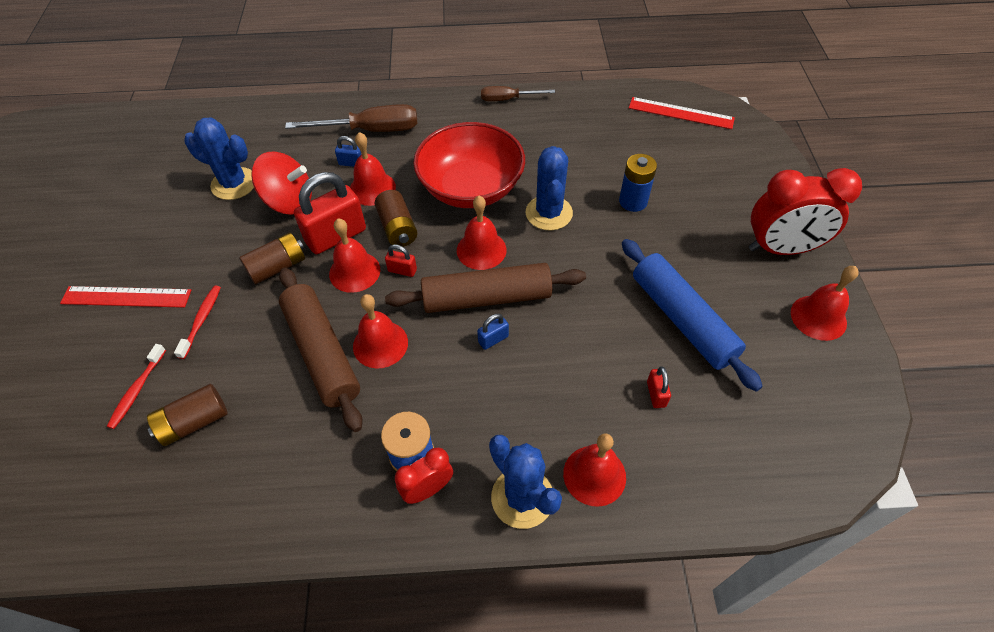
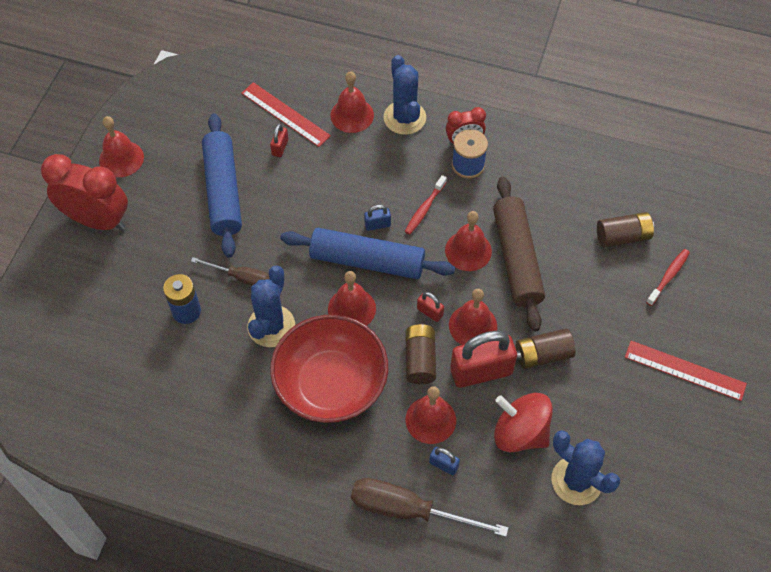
camera: 160 degrees left, 5 degrees up
red toothbrush [174,285,221,359] -> red toothbrush moved to [405,175,447,235]
brown rolling pin [385,263,586,313] -> blue rolling pin [280,228,455,279]
brown screwdriver [481,86,555,101] -> brown screwdriver moved to [191,257,270,286]
red ruler [629,97,735,129] -> red ruler moved to [241,82,331,147]

